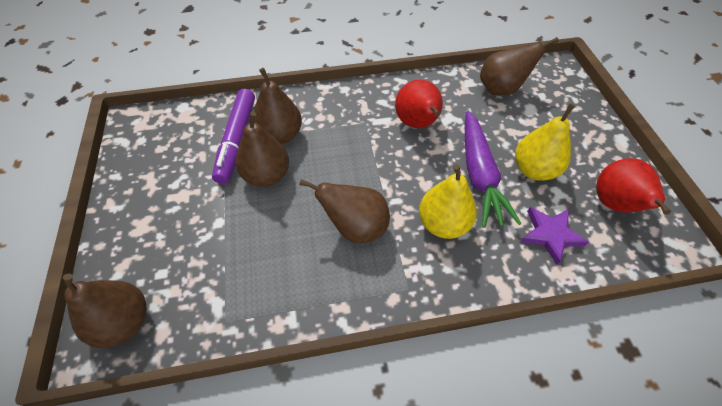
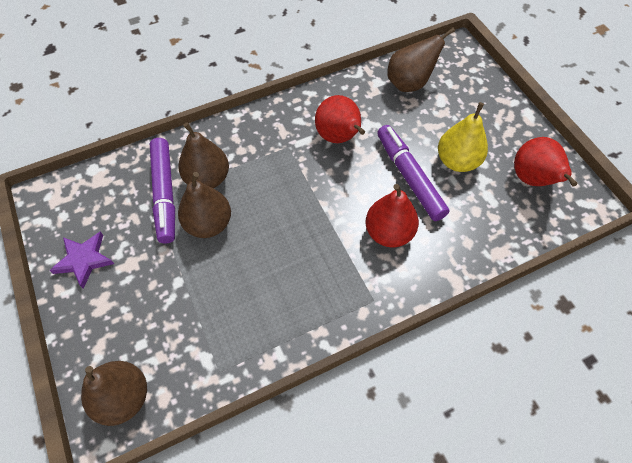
camera: 15 degrees left, 5 degrees up
brown pear [299,179,390,243] -> none
yellow pear [419,164,477,239] -> red pear [365,184,419,247]
purple carrot [465,111,522,228] -> purple marker [377,125,450,221]
purple star [521,207,589,265] -> purple star moved to [49,232,114,289]

